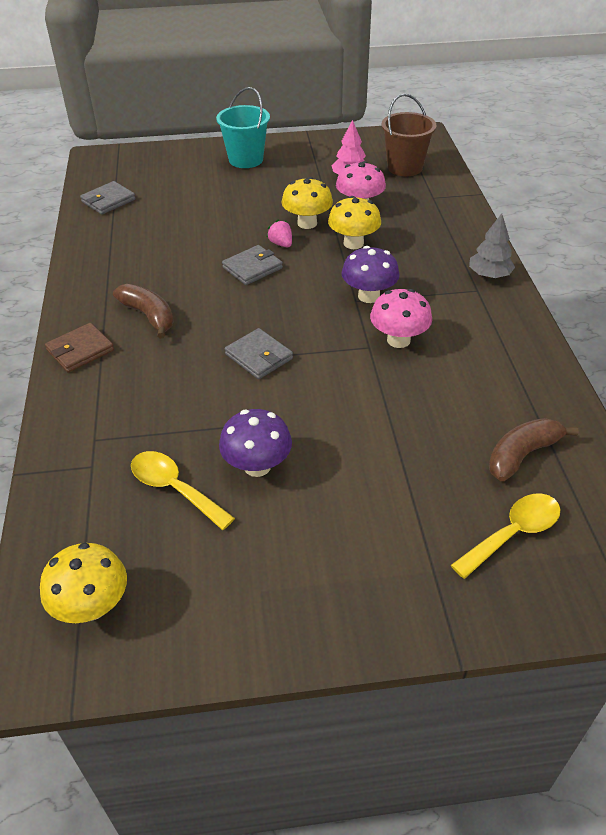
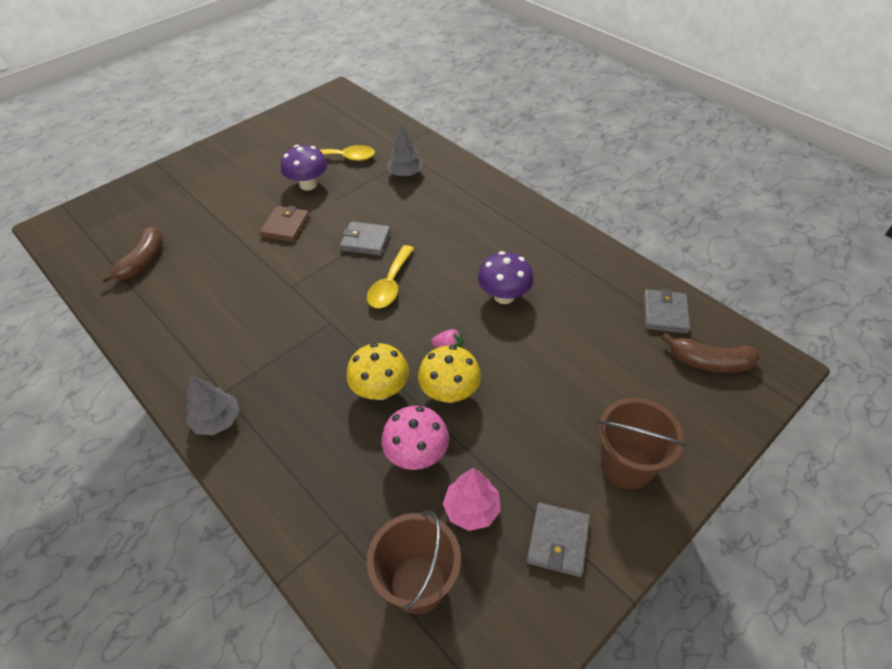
camera: 145 degrees right, 5 degrees up
yellow mushroom [40,543,127,623] -> none
brown wallet [45,323,114,372] -> brown wallet moved to [259,206,310,242]
brown banana [113,284,174,339] -> brown banana moved to [662,333,760,373]
turquoise bucket [216,87,270,168] -> brown bucket [597,398,686,489]
grey wallet [222,245,283,285] -> grey wallet moved to [527,503,590,577]
purple mushroom [341,246,400,303] -> purple mushroom moved to [478,251,534,304]
pink mushroom [370,289,432,348] -> none
yellow spoon [451,494,561,579] -> yellow spoon moved to [367,245,414,308]
none -> grey tree [387,123,423,176]

